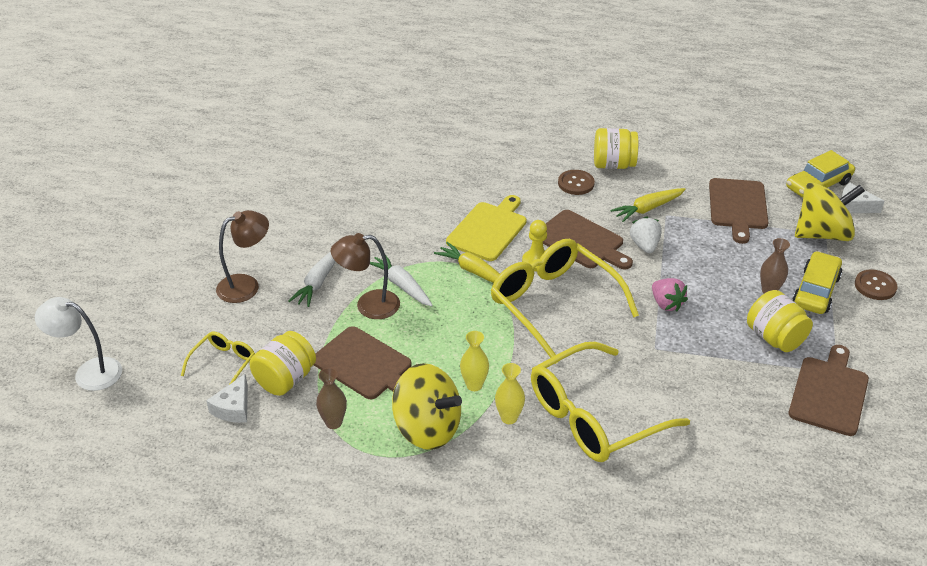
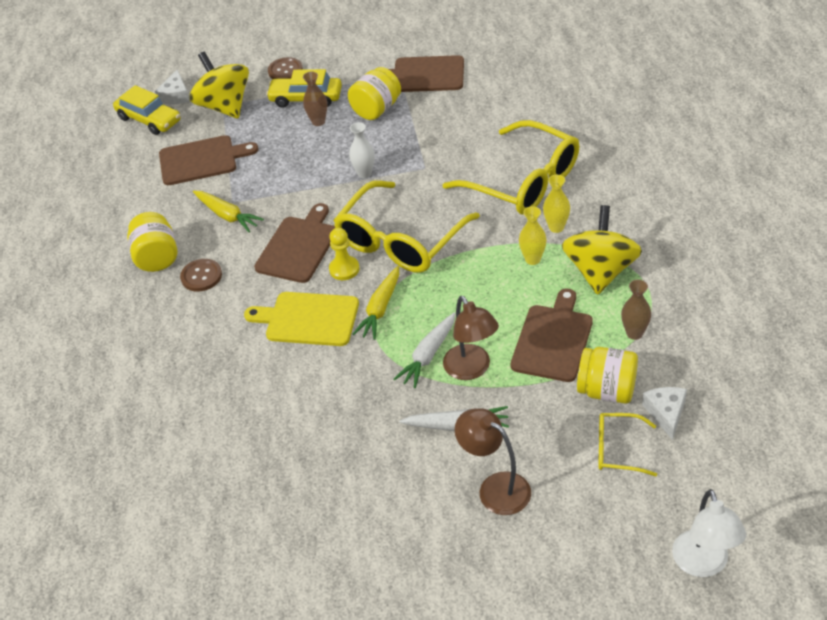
camera: 105 degrees left, 5 degrees up
white cheese [206,374,248,423] -> white cheese turned 90 degrees counterclockwise [642,387,687,440]
white strawberry [630,216,662,253] -> none
pink strawberry [652,278,688,312] -> white vase [349,122,375,178]

